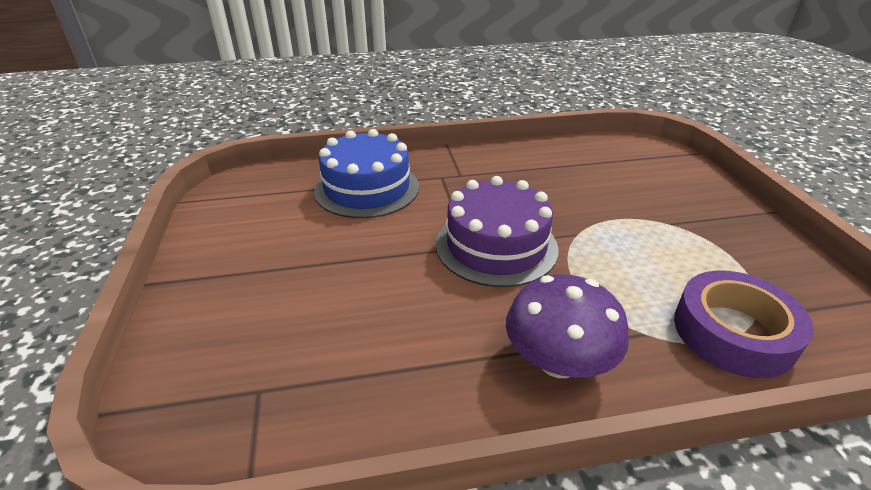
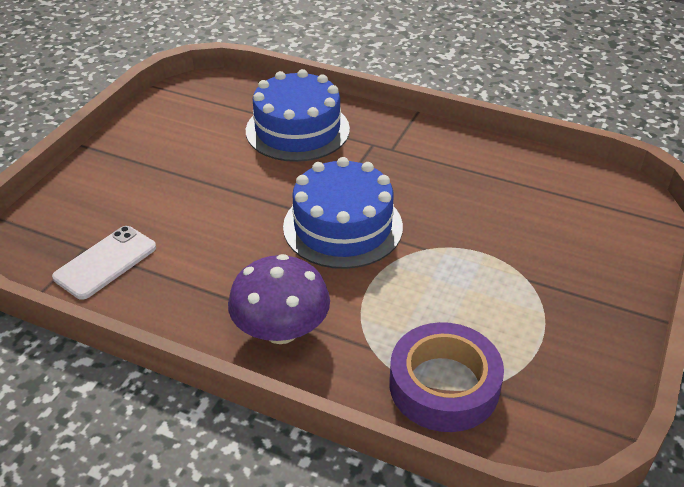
camera: 35 degrees right, 5 degrees up
purple cake [436,176,559,287] -> blue cake [283,157,403,269]
none -> white phone [52,226,156,300]

